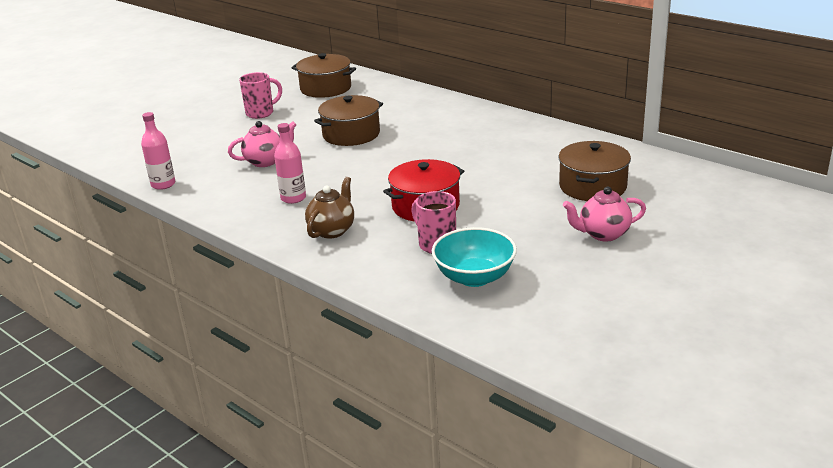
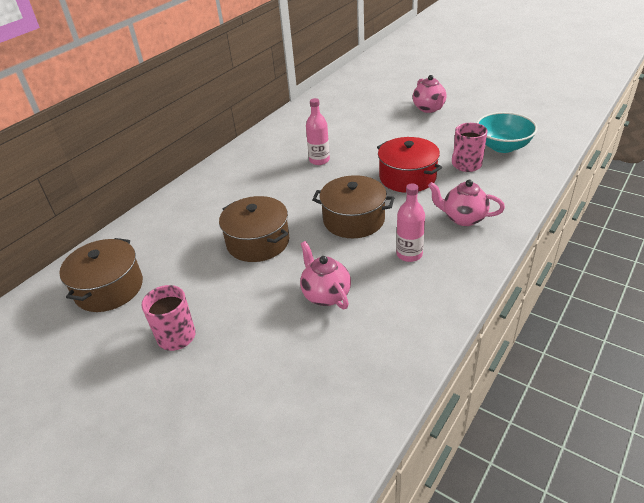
camera: 95 degrees left, 10 degrees up
pink bottle [141,112,175,190] -> pink bottle moved to [306,98,330,165]
brown teapot [305,177,354,239] -> pink teapot [428,180,505,226]
brown pot [558,141,631,201] -> brown pot moved to [312,175,394,238]

